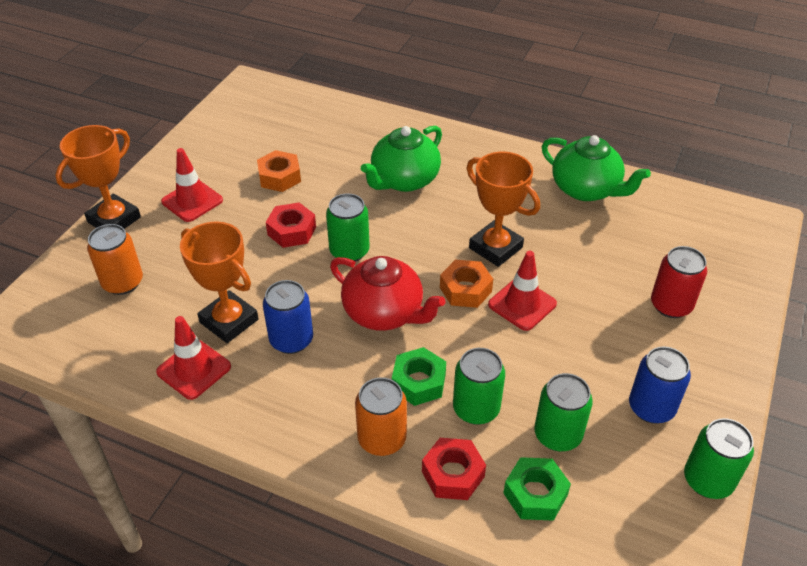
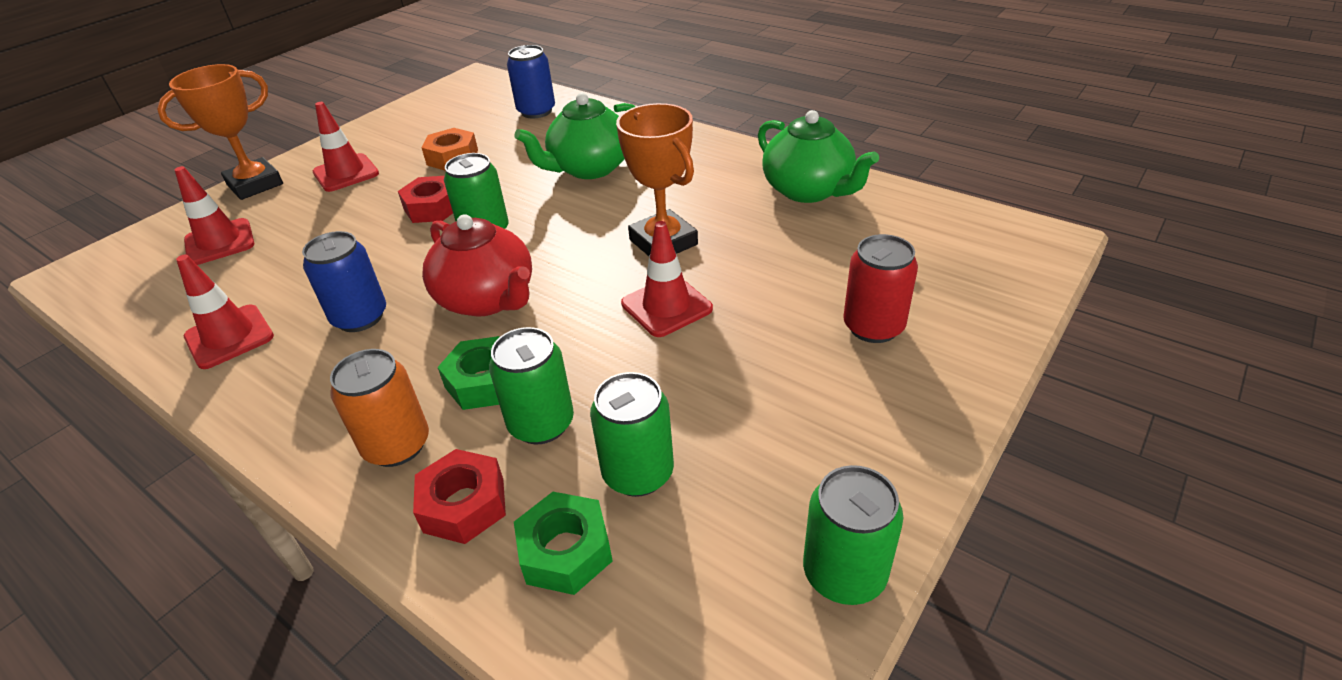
camera: 15 degrees right, 5 degrees down
orange can [87,224,143,295] -> red traffic cone [175,166,254,265]
orange trophy [180,221,259,343] -> none
orange nut [440,260,493,308] -> none
blue can [629,346,691,424] -> blue can moved to [507,45,555,119]

